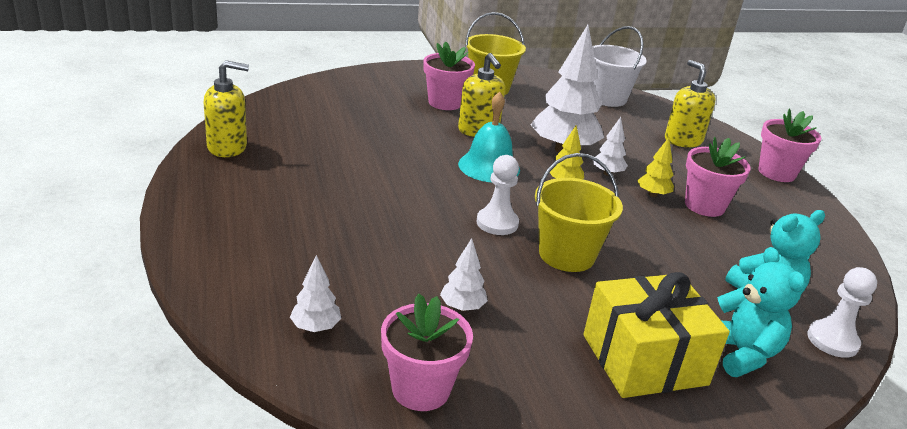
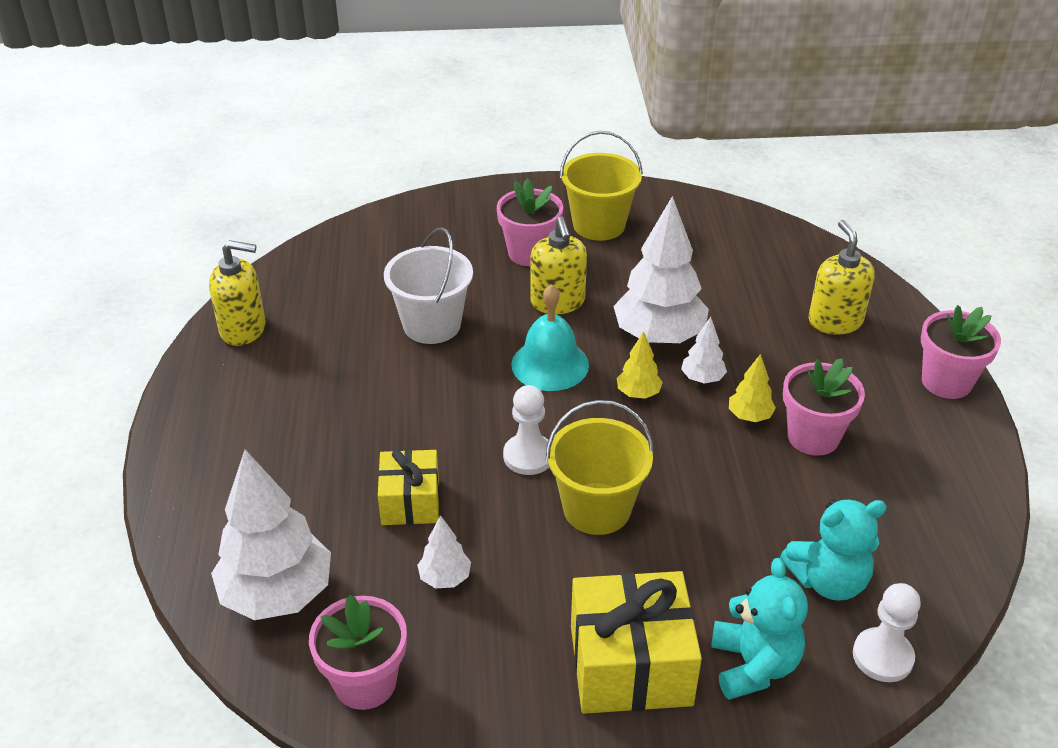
camera: 15 degrees right, 10 degrees up
white tree [290,255,341,332] -> white tree [211,450,331,620], size x2.16
white bucket [592,26,647,107] -> white bucket moved to [384,227,473,344]
none -> yellow gift [378,449,439,525]

